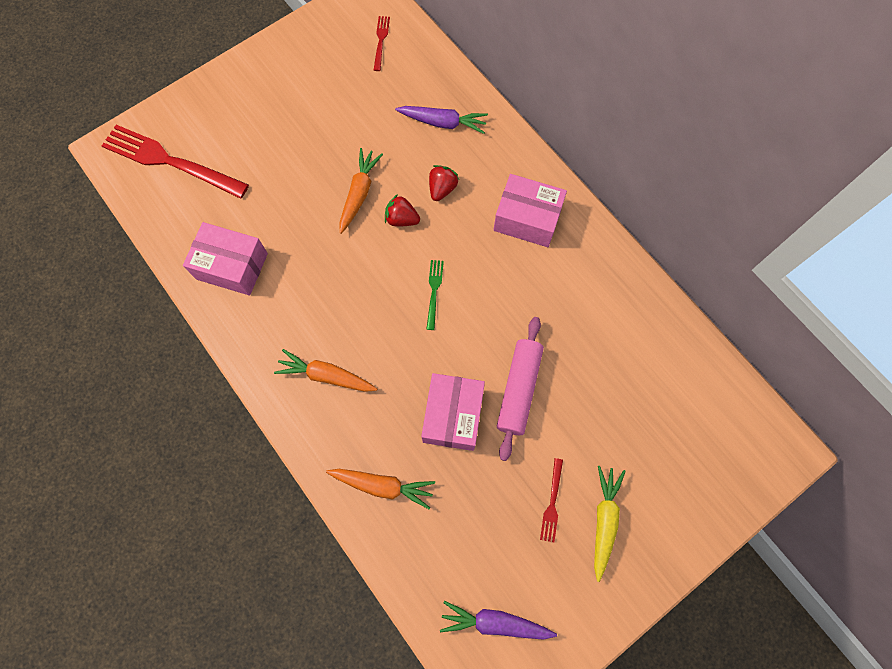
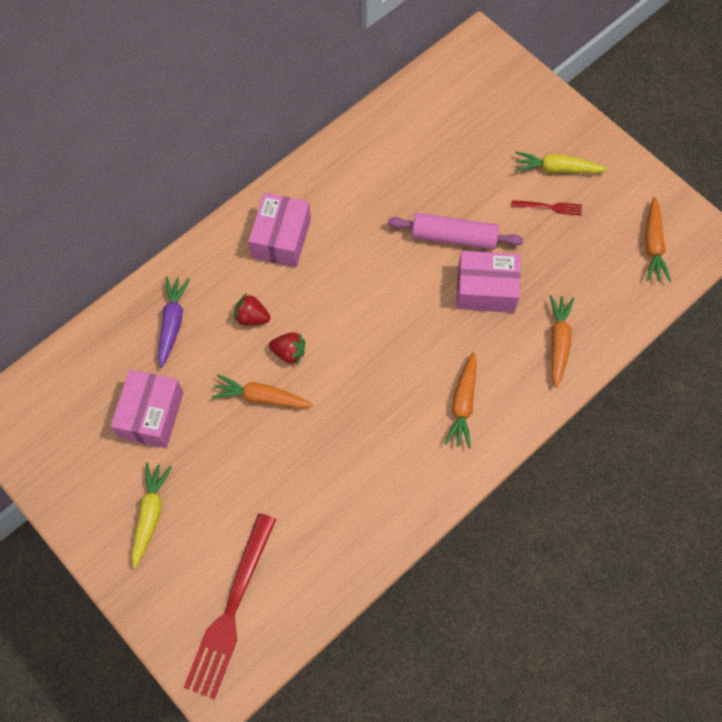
camera: 95 degrees left, 5 degrees down
pink box [183,222,268,296] -> pink box moved to [110,369,184,448]
red fork [374,16,390,71] -> none
red strawberry [385,194,420,226] -> red strawberry turned 90 degrees counterclockwise [269,332,305,364]
green fork [427,260,444,330] -> none
purple carrot [440,601,557,640] -> orange carrot [645,197,671,282]
none -> yellow carrot [132,463,172,569]

